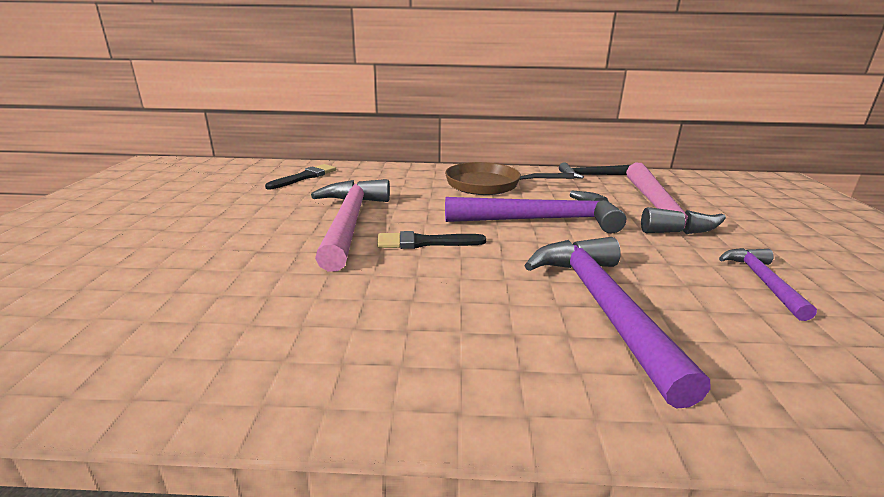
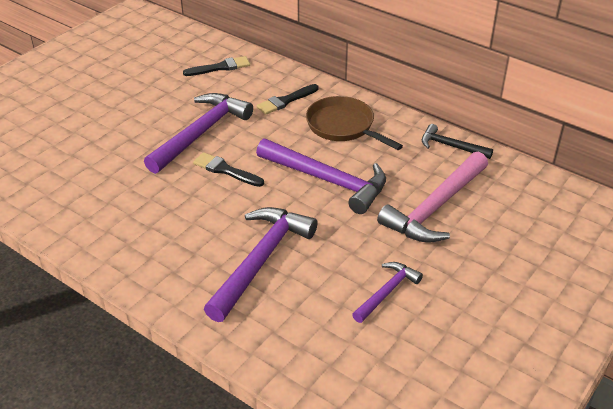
camera: 35 degrees right, 15 degrees up
pink hammer [311,179,390,271] -> purple hammer [144,93,253,174]
none -> black brush [256,84,319,115]

